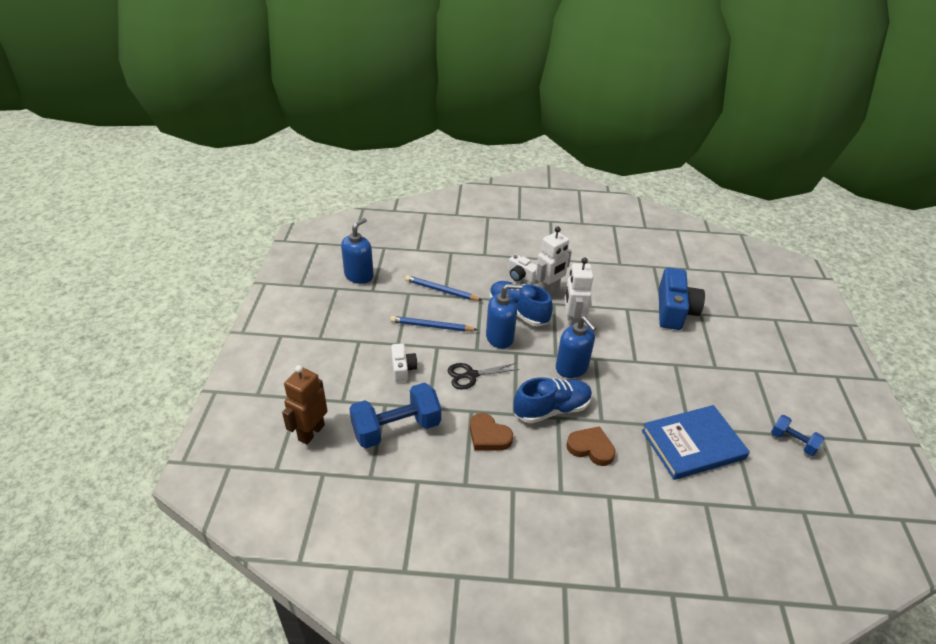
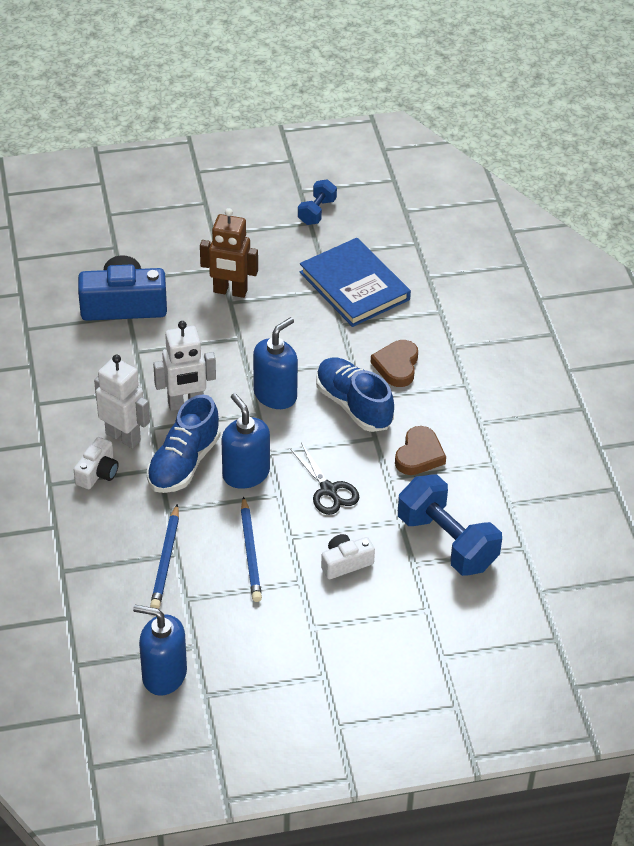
camera: 105 degrees left, 5 degrees up
brown robot [282,365,327,445] -> brown robot moved to [200,208,258,298]

